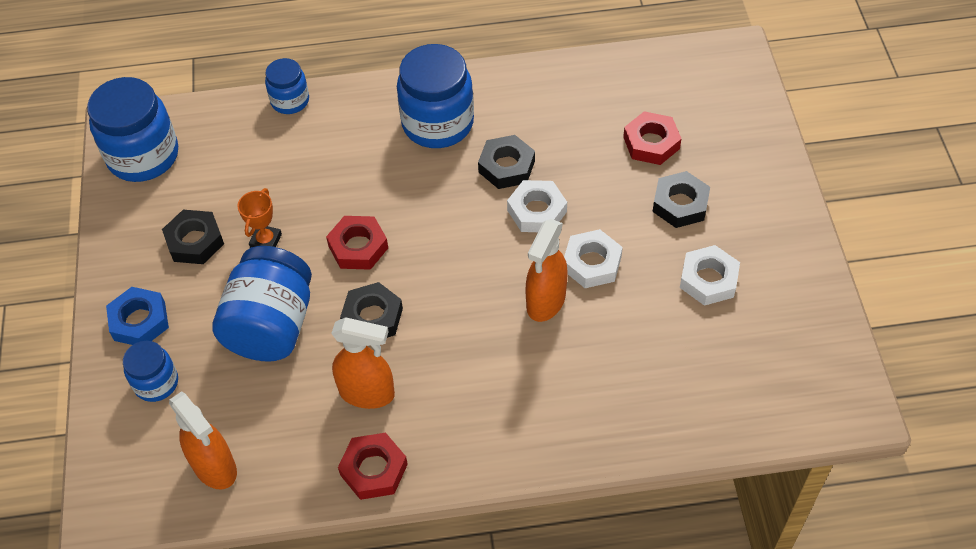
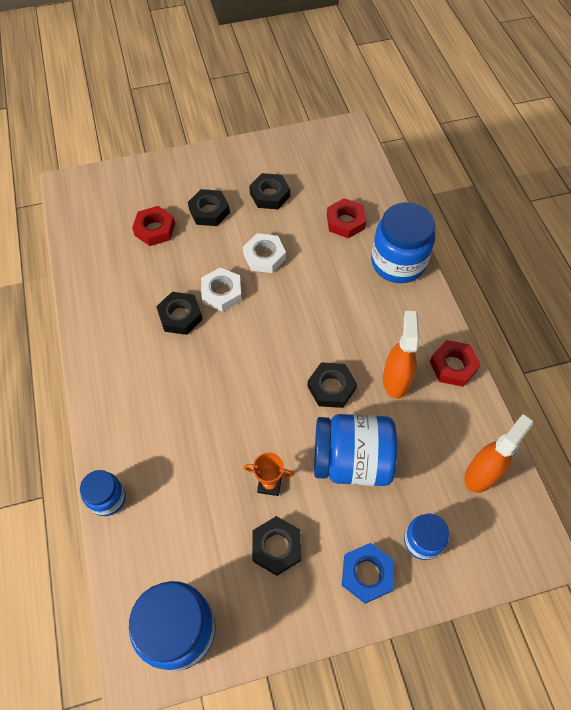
camera: 100 degrees left, 5 degrees up
red nut [326,216,388,270] -> red nut moved to [327,198,366,238]
blue jar [397,44,474,148] -> blue jar moved to [371,202,435,283]
orange spray bottle [526,219,568,322] -> none
white nut [680,245,740,306] -> black nut [249,173,290,209]

